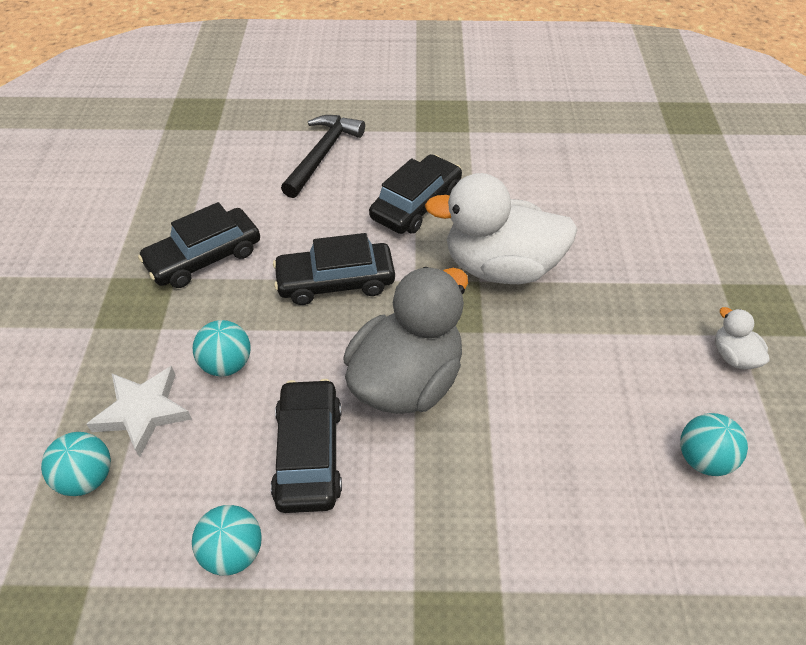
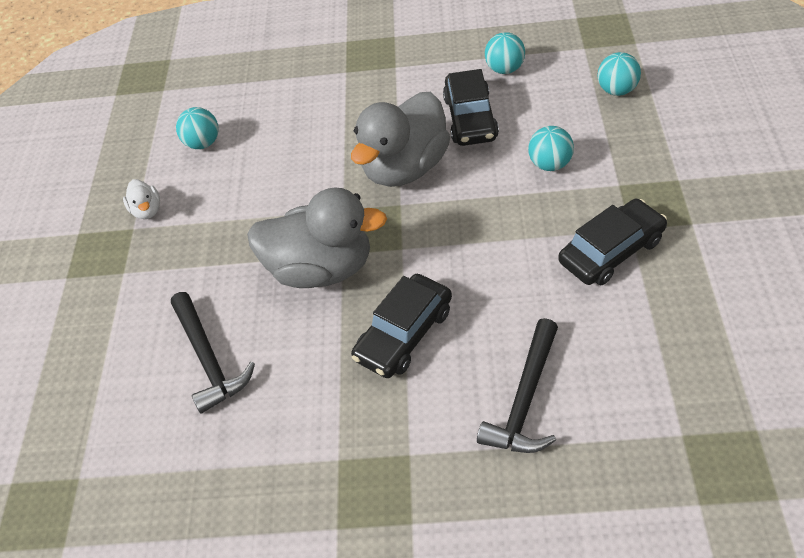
camera: 175 degrees left, 0 degrees up
white star [87,366,192,457] -> none
black car [273,233,395,305] -> none
white duck [425,173,578,284] -> grey duck [247,188,387,288]
none -> black hammer [171,292,255,414]

